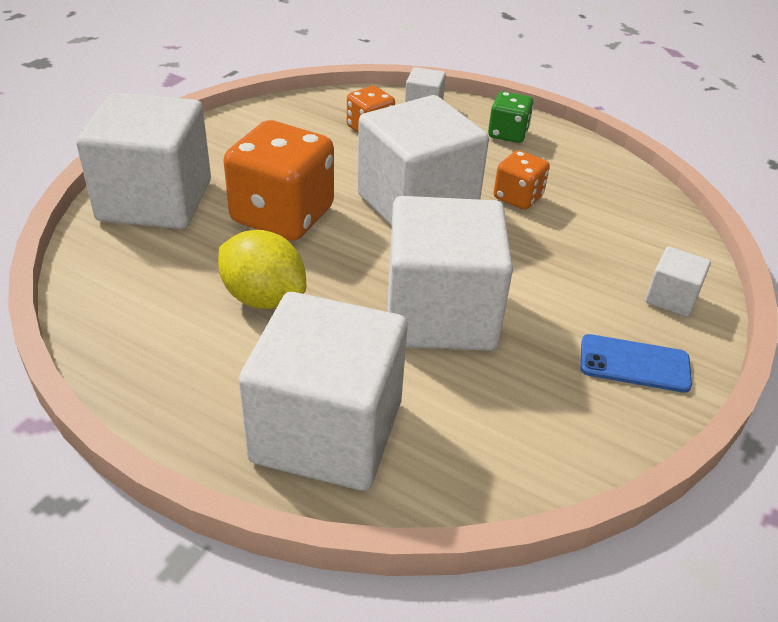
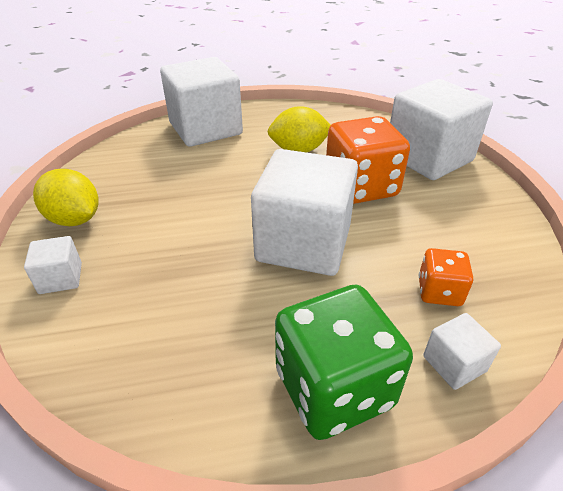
camera: 140 degrees right, 0 degrees up
white cube [388,196,513,351] -> none
green dice [488,91,534,143] -> green dice [275,285,413,440], size x1.91
orange dice [493,150,550,210] -> none
blue phone [580,334,692,393] -> yellow lemon [33,169,99,226]

